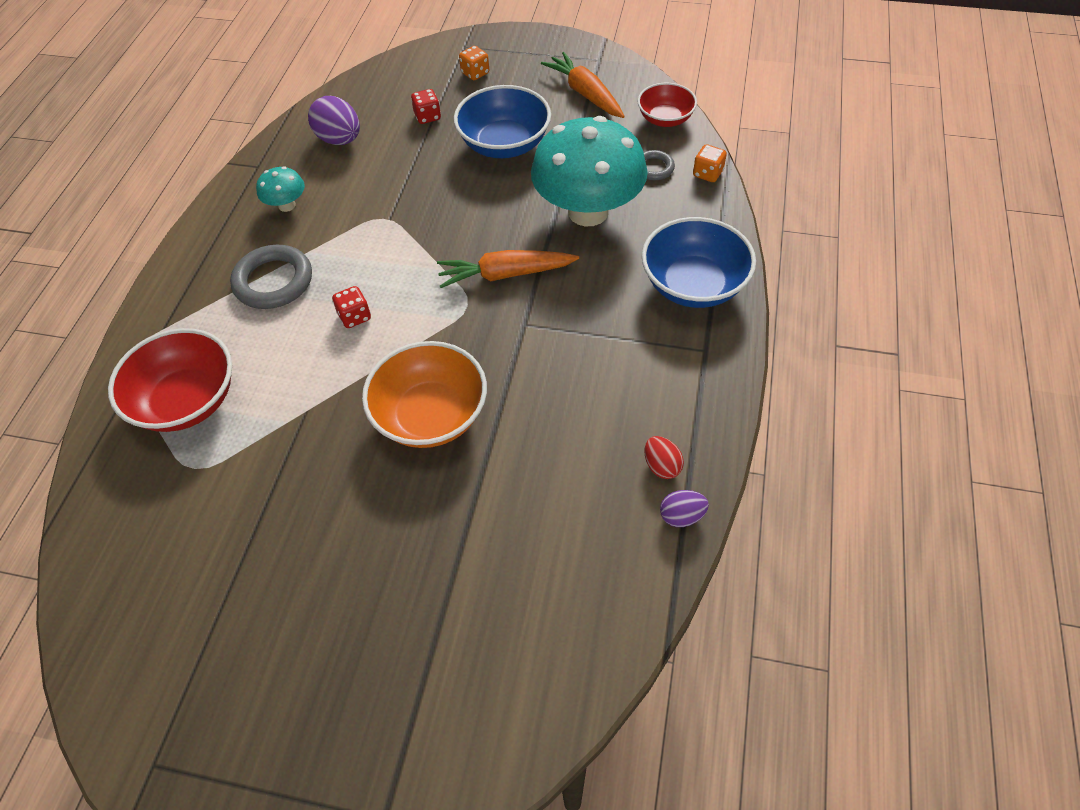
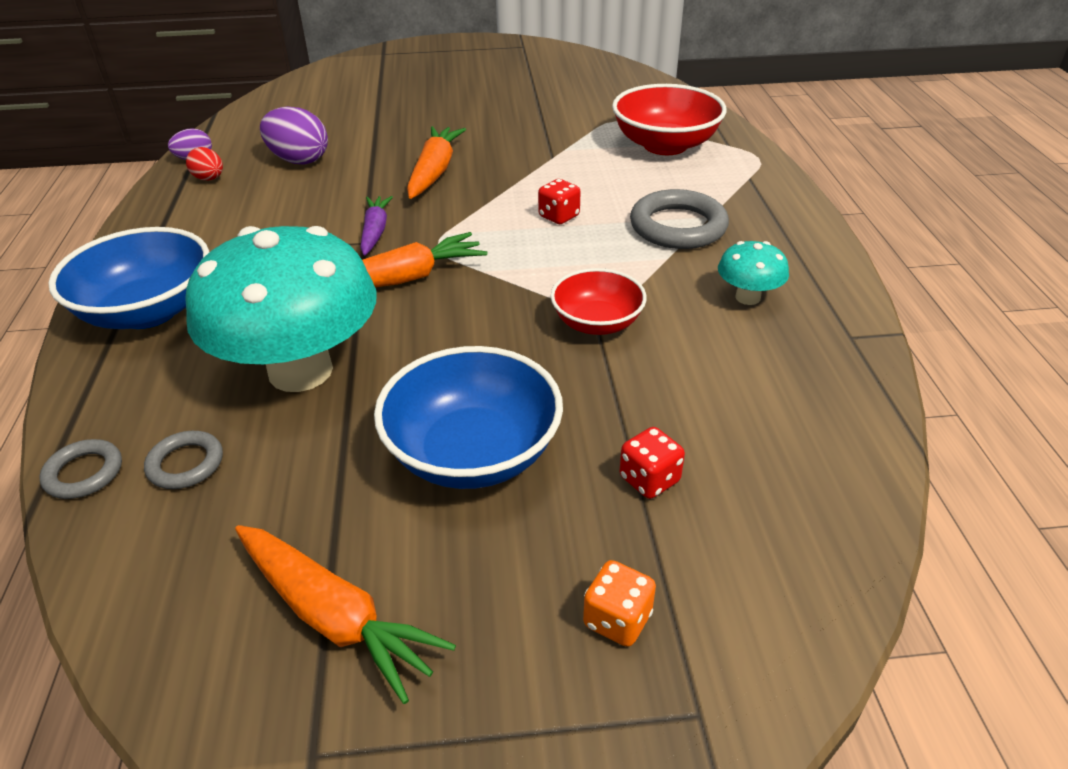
camera: 160 degrees right, 15 degrees down
purple egg [308,96,360,145] -> purple egg moved to [260,107,328,164]
orange bowl [362,341,487,448] -> orange carrot [407,126,466,199]
red bowl [637,83,697,127] -> red bowl moved to [551,268,647,335]
orange dice [693,144,727,182] -> grey ring [39,439,122,499]
none -> purple carrot [360,196,393,256]

